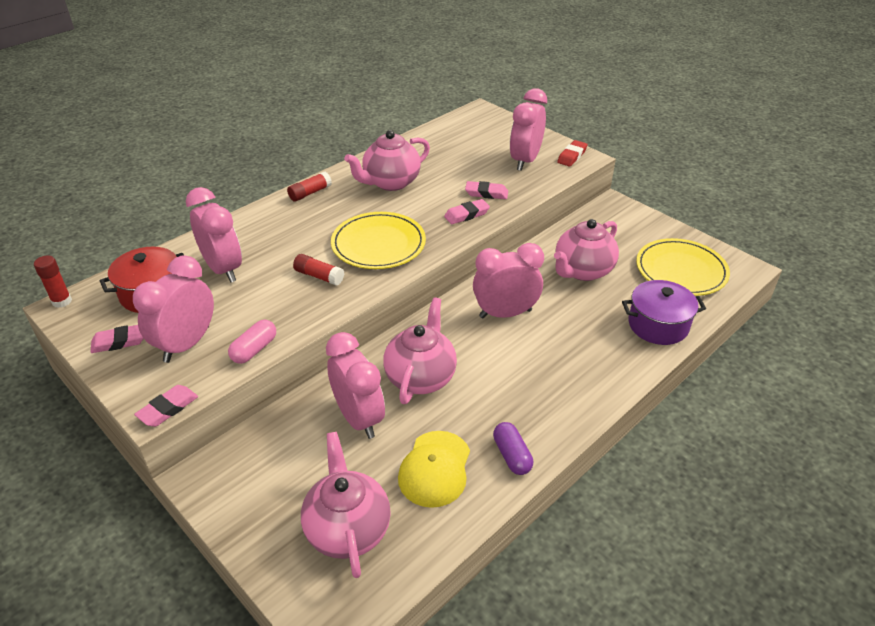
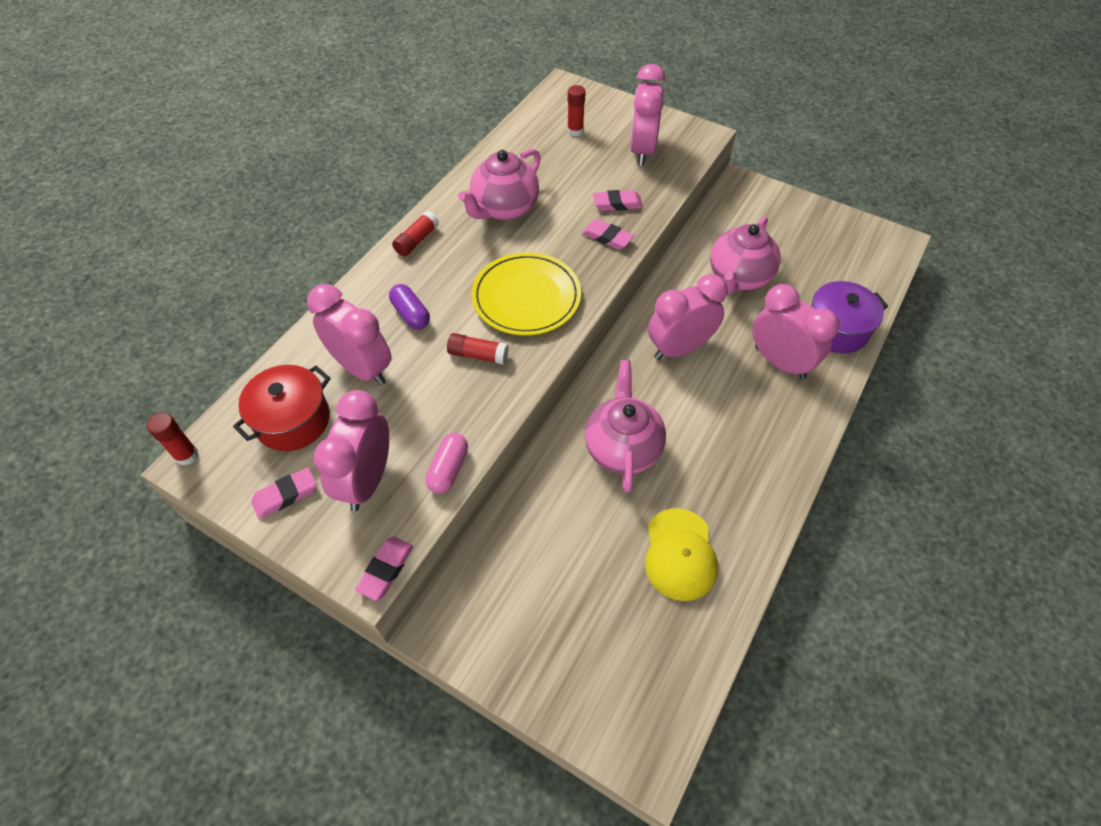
camera: 15 degrees left, 15 degrees up
pink teapot [301,432,391,578] -> none
pink clock [326,332,385,439] -> pink clock moved to [752,284,840,379]
pink eraser [444,199,490,224] -> pink eraser turned 75 degrees clockwise [582,219,634,250]
purple capsule [493,422,533,475] -> purple capsule moved to [389,284,430,330]
red eraser [557,140,588,167] -> none
yellow plate [636,238,730,296] -> none
none -> red glue stick [567,85,586,136]

